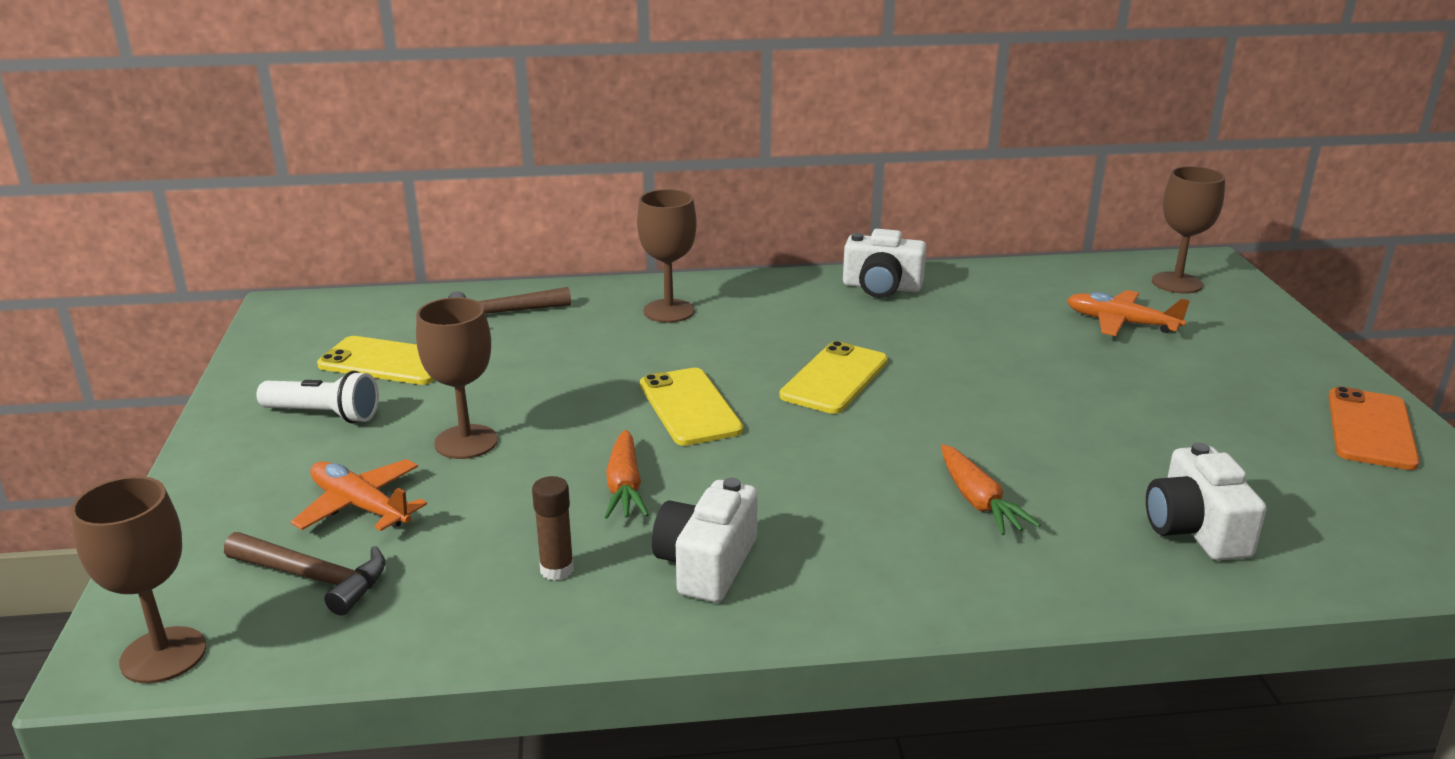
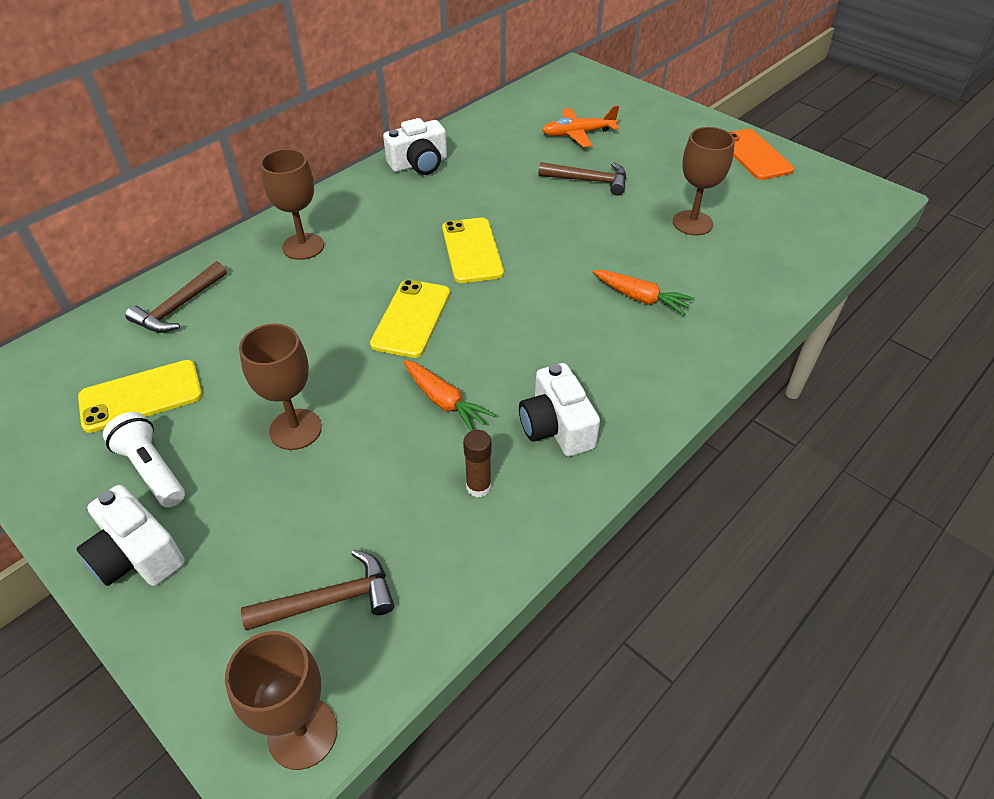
camera: 40 degrees left, 20 degrees up
white flashlight [256,371,379,423] -> white flashlight turned 105 degrees counterclockwise [103,412,185,508]
orange plane [291,459,427,531] -> none
yellow phone [640,368,743,446] -> yellow phone turned 75 degrees clockwise [370,279,450,358]
white camera [1146,442,1266,561] -> white camera moved to [76,485,185,586]
brown goblet [1152,166,1225,294] -> brown goblet moved to [673,127,735,236]
none -> brown hammer [539,162,626,196]

